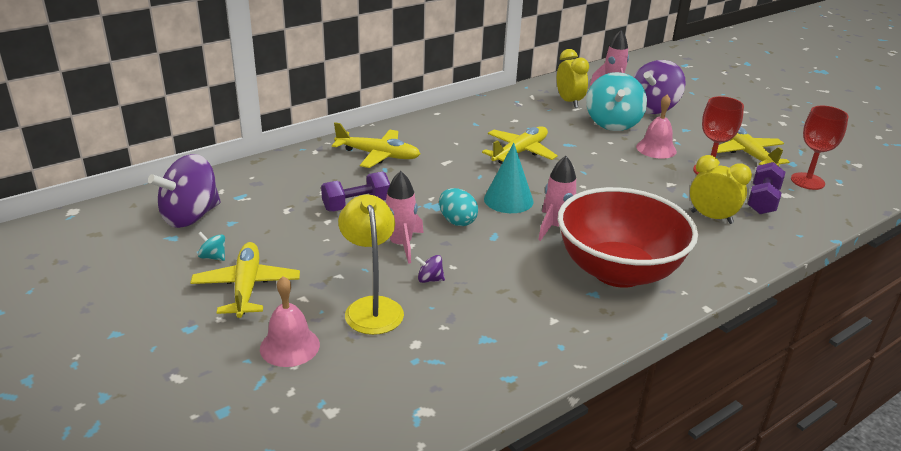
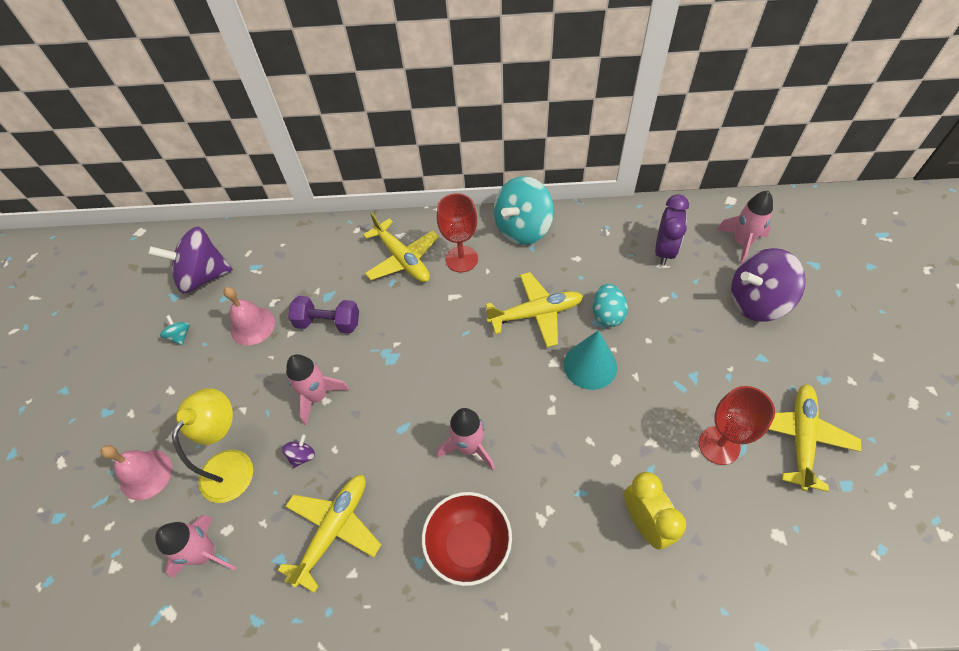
camera: 40 degrees right, 25 degrees up
yellow plane [190,242,300,318] -> yellow plane moved to [278,475,381,593]
purple spinning top [415,255,445,283] -> purple spinning top turned 75 degrees clockwise [282,434,315,468]
turquoise egg [439,188,478,226] -> turquoise egg moved to [593,284,628,327]
turquoise cone [484,143,534,213] -> turquoise cone moved to [564,330,617,390]
yellow clock [557,49,589,108] -> purple clock [655,194,689,266]
red bowl [558,187,698,288] -> red bowl [422,492,512,586], size x0.59
turquoise spinning top [586,72,647,131] -> turquoise spinning top moved to [494,176,554,245]
pink bell [636,95,677,159] -> pink bell moved to [224,287,275,345]
purple dumbbell [748,162,785,214] -> none
red goblet [791,106,849,190] -> red goblet moved to [437,193,478,272]
none -> pink rocket [155,515,236,578]

